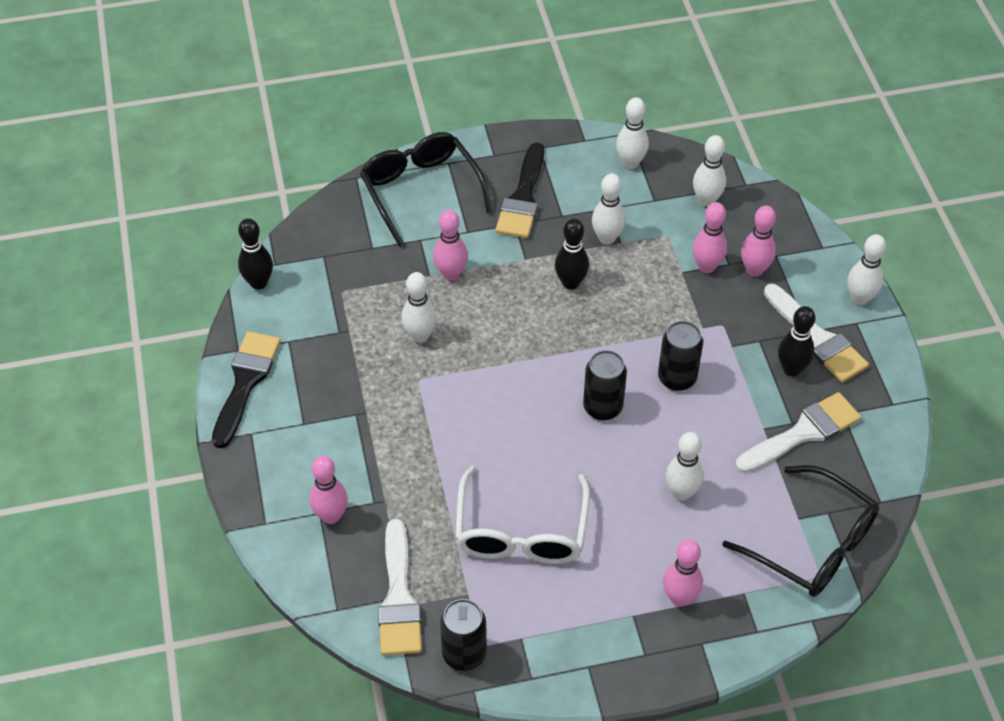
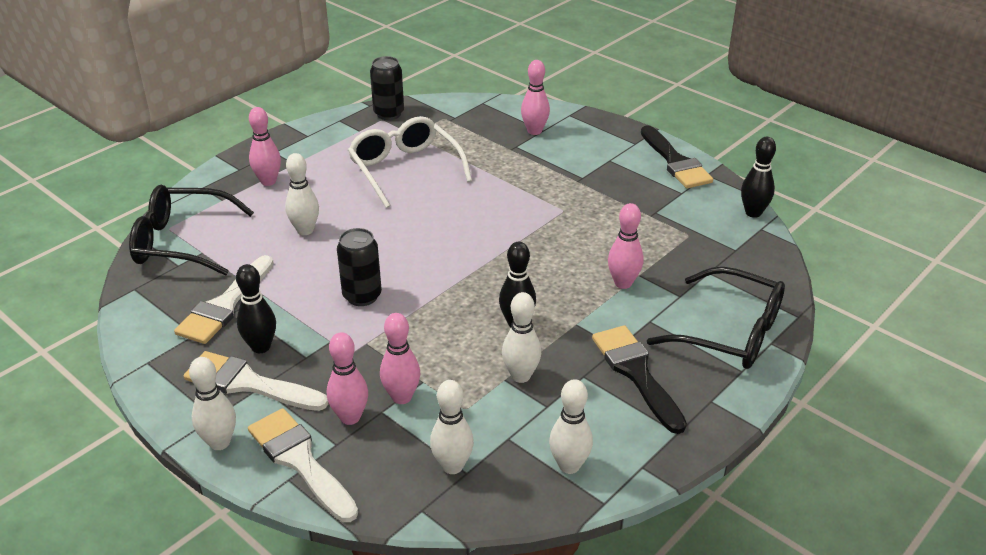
camera: 145 degrees right, 15 degrees down
white brush [378,519,422,655] -> white brush moved to [248,408,358,522]
white bowling pin [401,272,437,343] -> none
black can [583,350,627,421] -> none

